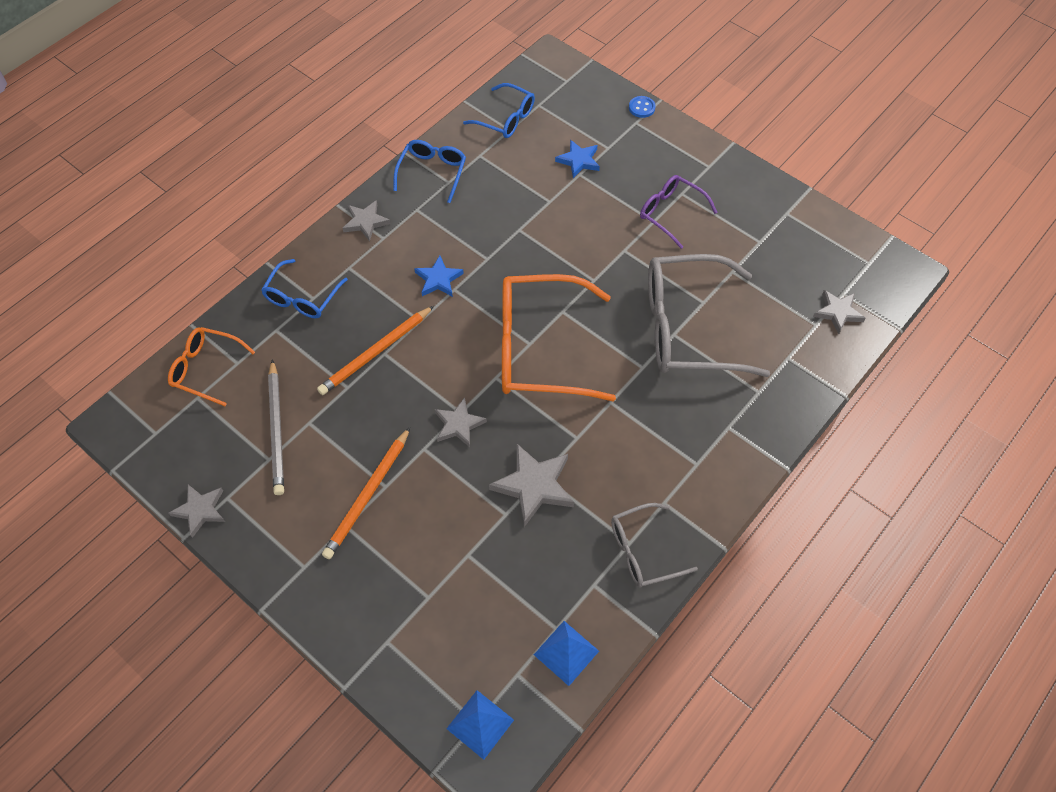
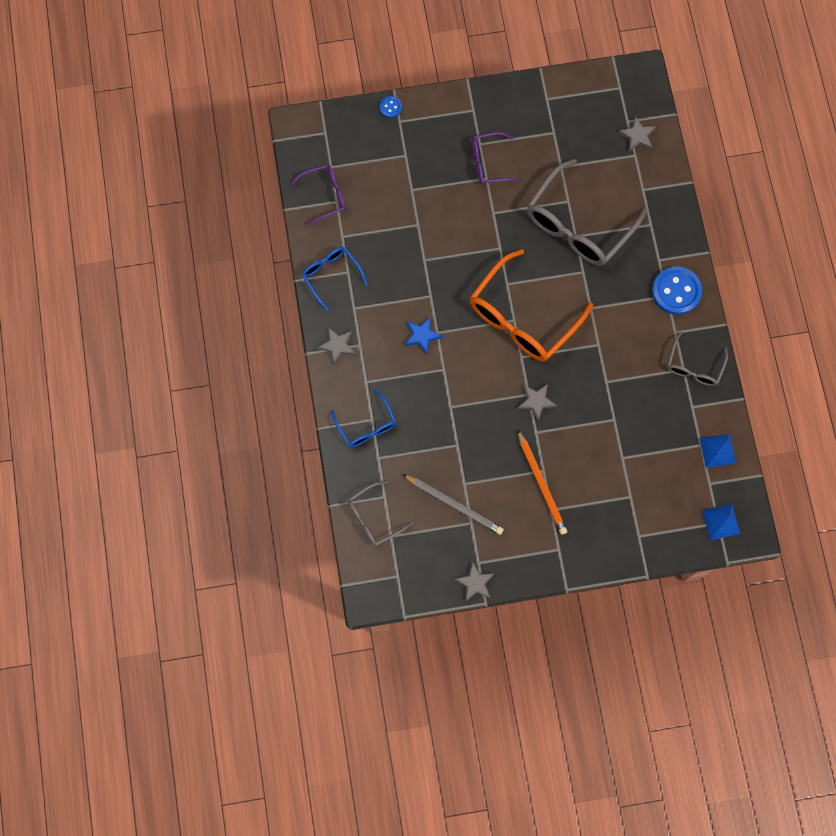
camera: 50 degrees left, 15 degrees up
orange glasses [168,327,255,406] -> grey glasses [348,481,413,546]
orange pencil [317,306,434,395] -> none
blue glasses [463,83,535,138] -> purple glasses [291,165,346,226]
grey star [489,444,574,527] -> none
blue star [555,140,600,178] -> none
none -> blue button [652,266,702,315]

